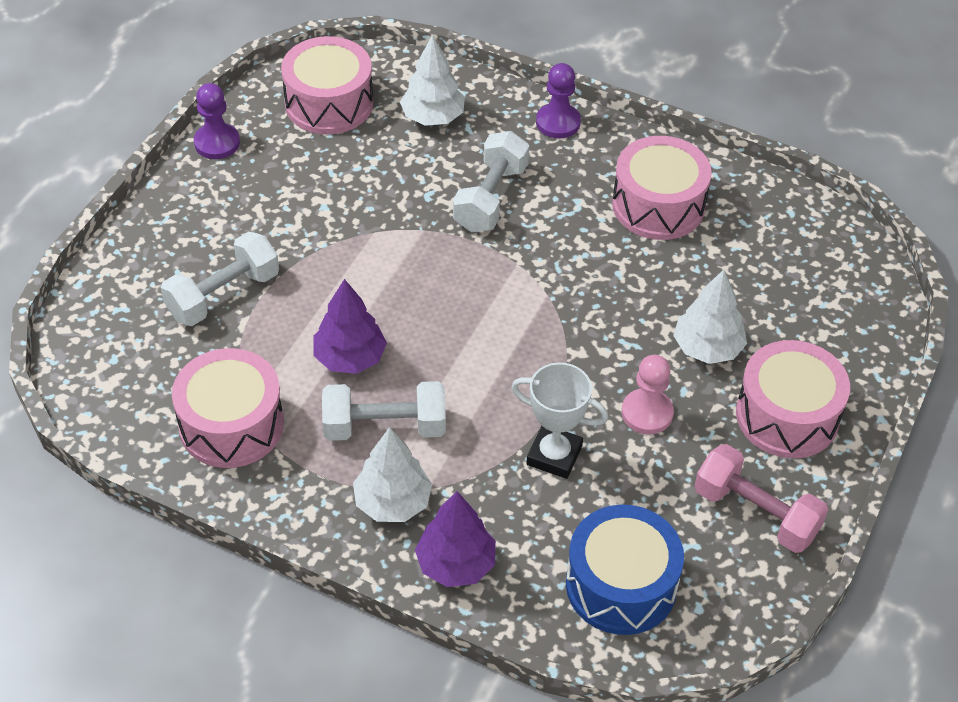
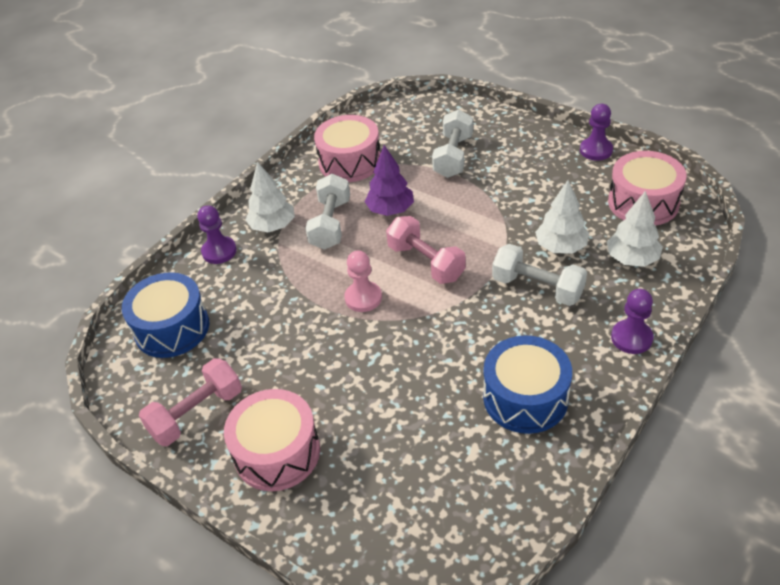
camera: 105 degrees right, 5 degrees down
white dumbbell [161,232,279,326] -> white dumbbell turned 45 degrees clockwise [432,109,473,178]
purple tree [415,491,496,587] -> purple pawn [197,205,237,264]
white trophy [511,363,608,479] -> none
pink drum [612,136,712,240] -> blue drum [483,335,572,434]
pink pawn [622,355,674,434] -> pink pawn moved to [344,250,382,312]
white tree [673,270,747,364] -> white tree moved to [535,180,589,254]
none -> pink dumbbell [386,216,466,284]

